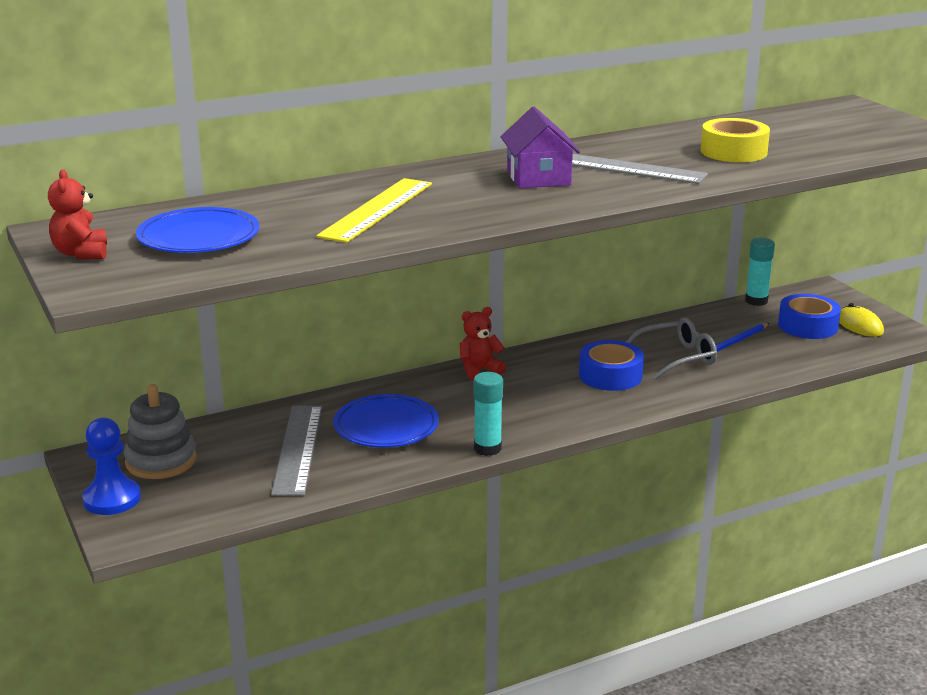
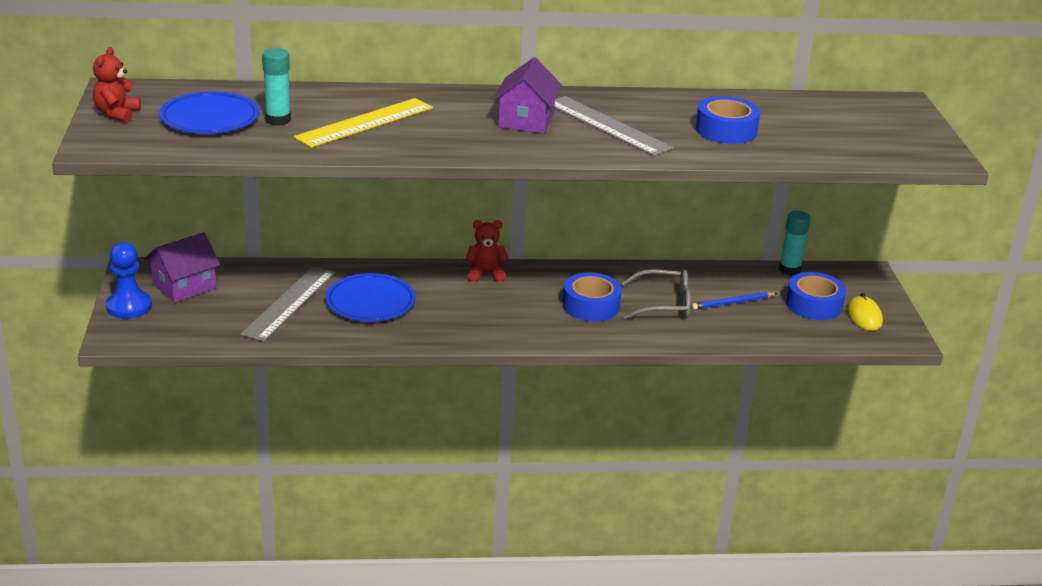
camera: 20 degrees right, 5 degrees up
grey stacking toy [124,384,197,479] -> purple house [145,232,220,303]
turquoise glue stick [474,372,503,456] -> turquoise glue stick moved to [262,48,291,125]
yellow tape [701,118,770,162] -> blue tape [696,96,760,144]

